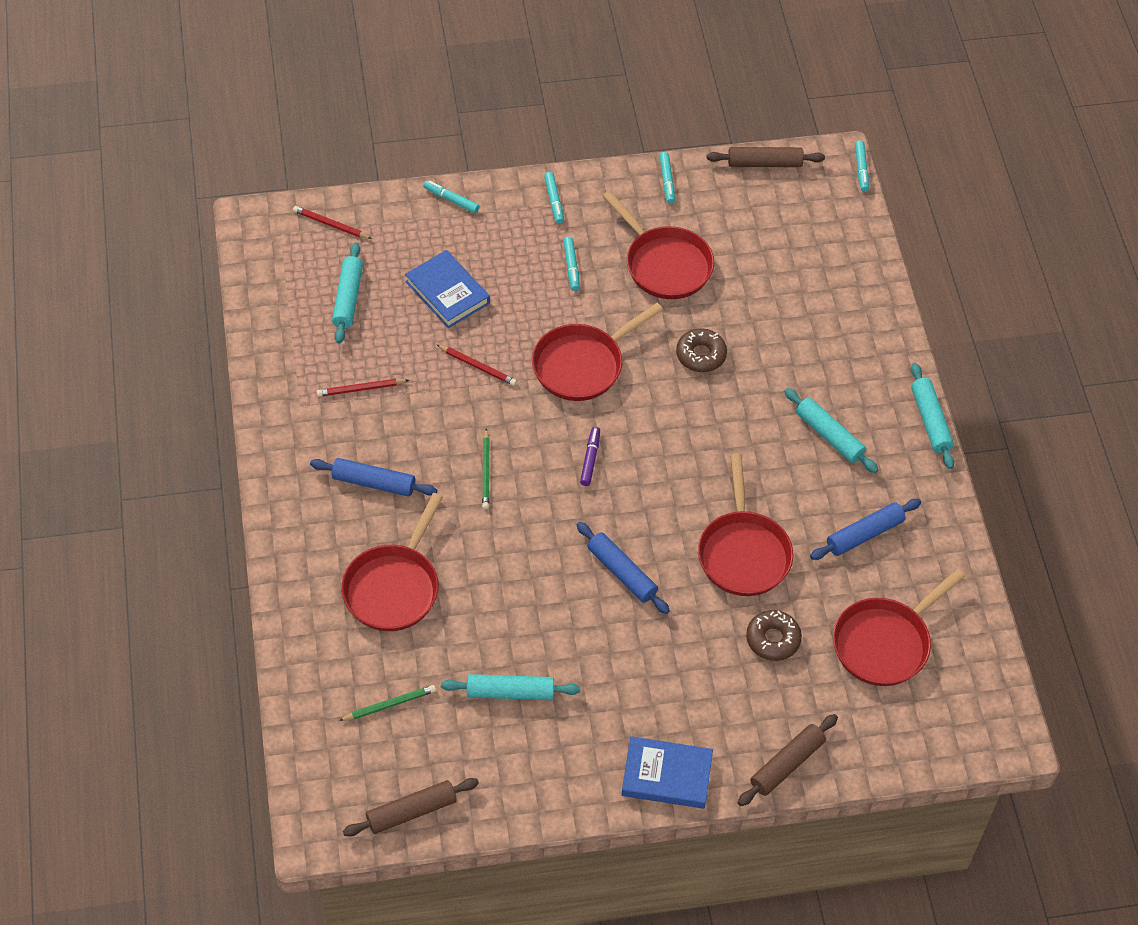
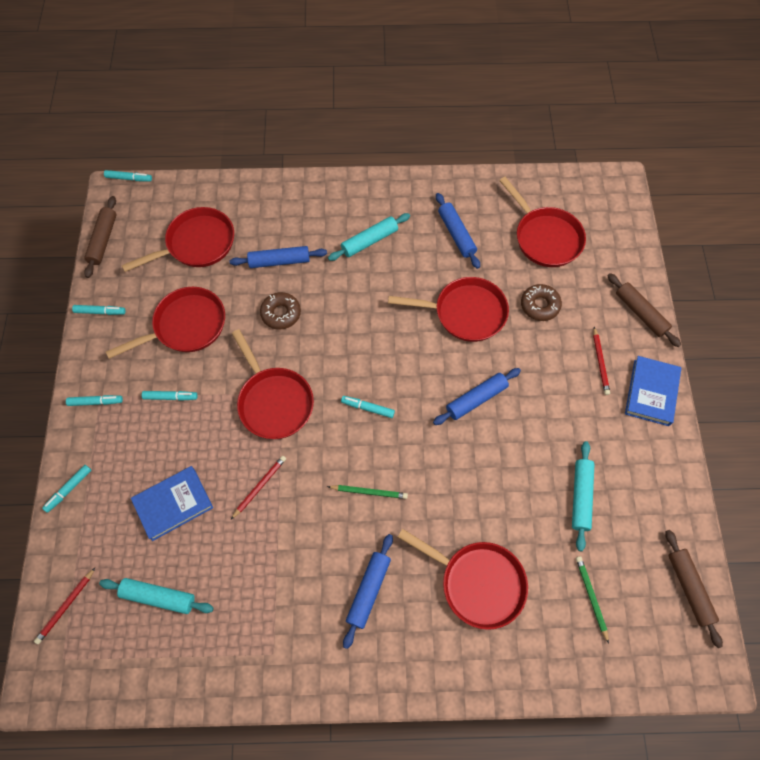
camera: 80 degrees left, 10 degrees up
red pencil [317,379,409,397] -> red pencil moved to [593,327,610,395]
purple marker [580,427,600,486] -> turquoise marker [341,396,395,418]
turquoise rolling pin [911,363,954,469] -> none
none -> red pan [121,207,234,272]
none -> blue rolling pin [230,246,327,268]

